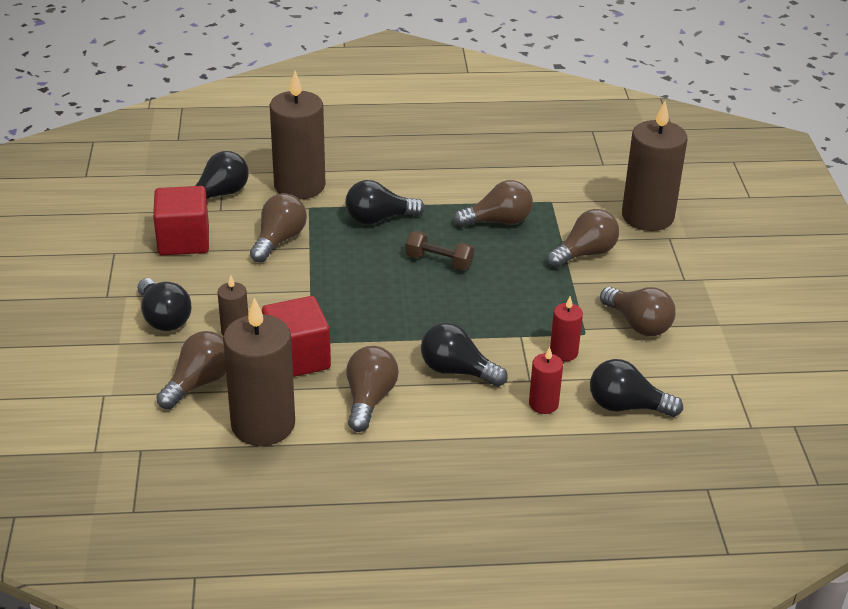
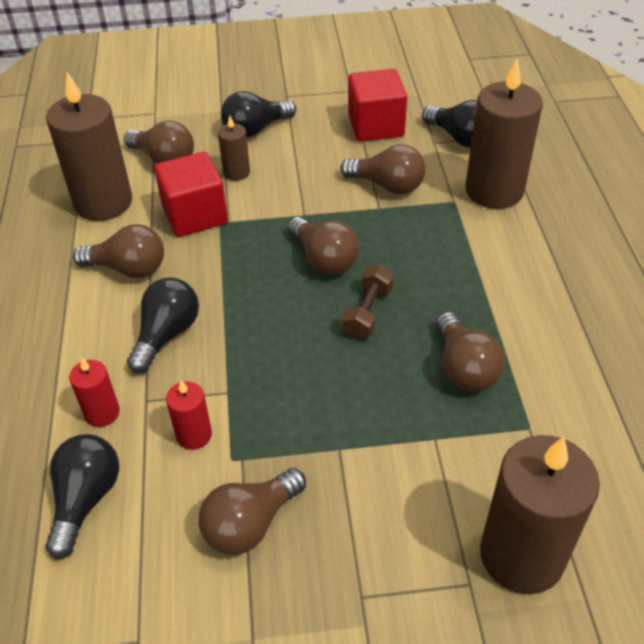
camera: 90 degrees right, 10 degrees up
black light bulb [345,180,425,225] -> none
brown light bulb [547,209,619,268] -> brown light bulb moved to [287,217,359,275]

